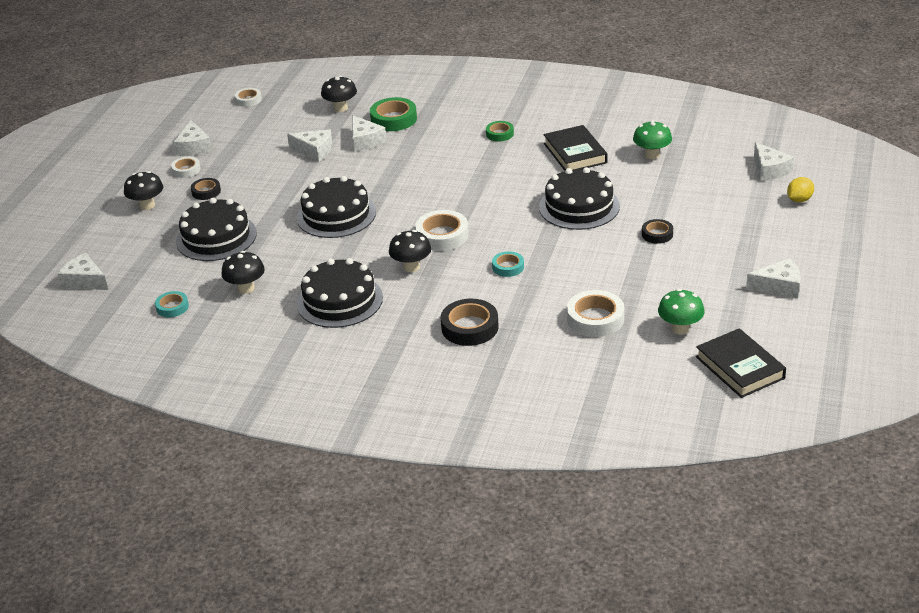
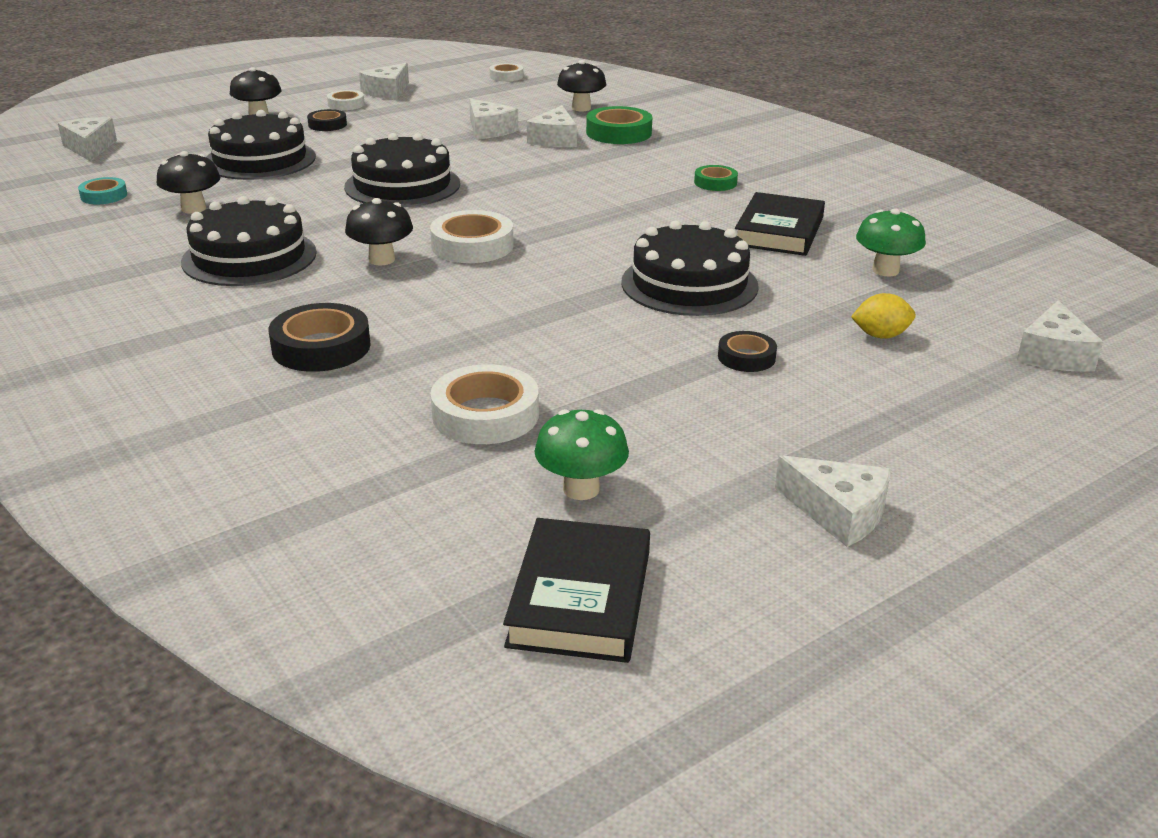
camera: 35 degrees right, 5 degrees down
turquoise tape [492,251,524,277] -> none
yellow lemon [787,177,814,202] -> yellow lemon moved to [851,293,916,339]

